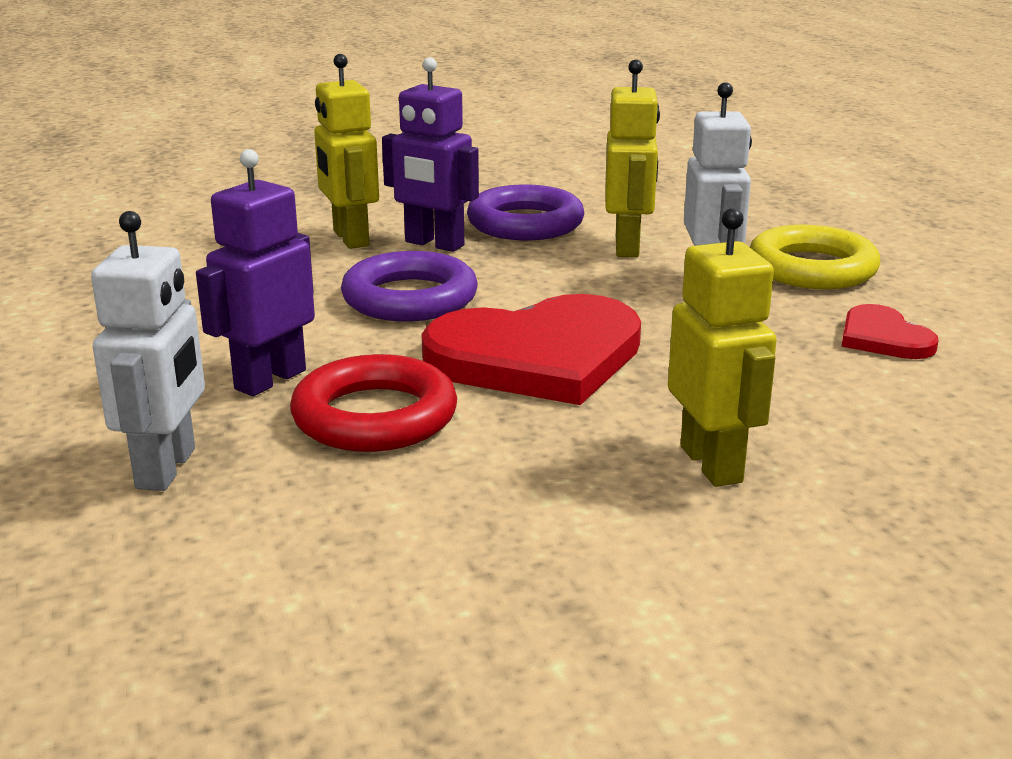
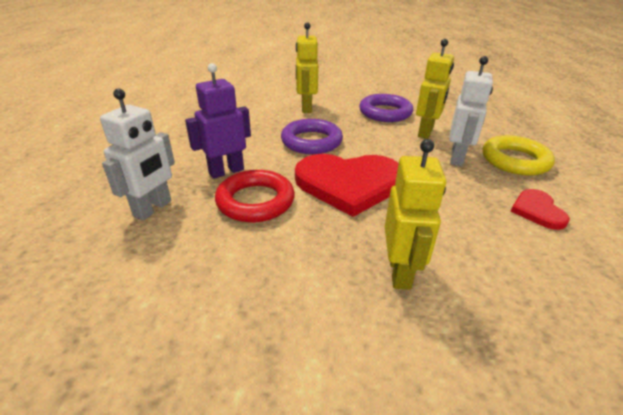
camera: 20 degrees right, 10 degrees up
purple robot [382,57,479,252] -> none

